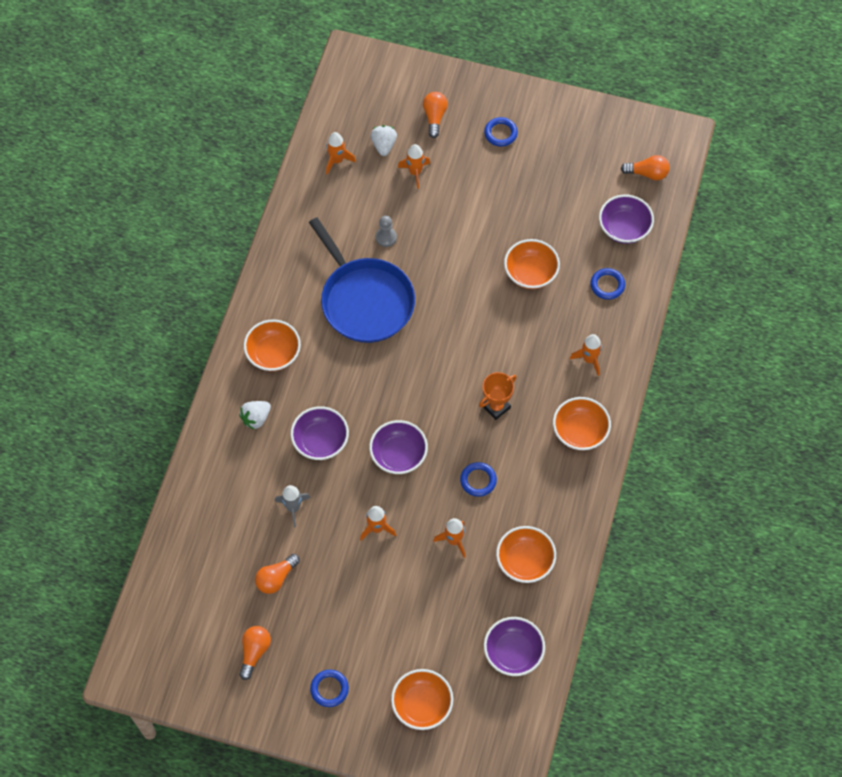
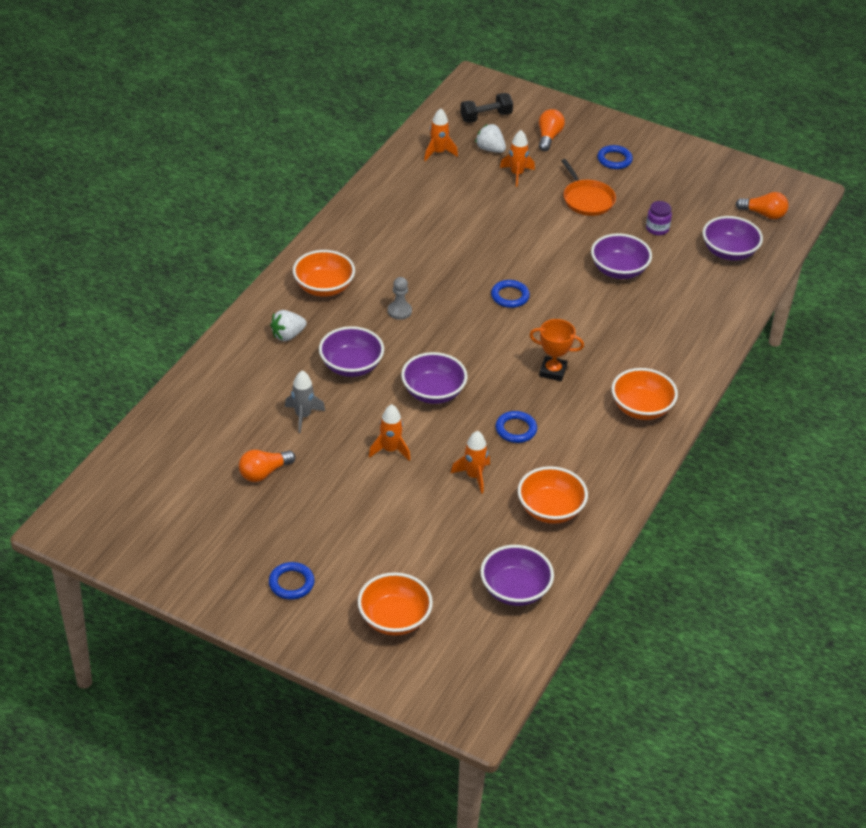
camera: 10 degrees right, 20 degrees down
orange light bulb [239,626,271,680] -> none
blue pan [309,217,415,343] -> none
white strawberry [371,125,397,156] -> white strawberry turned 60 degrees counterclockwise [475,124,506,153]
grey pawn [376,215,397,247] -> grey pawn moved to [388,277,412,320]
orange trophy [479,372,517,420] -> orange trophy turned 45 degrees clockwise [530,319,584,381]
orange bowl [504,239,560,289] -> purple bowl [591,233,652,279]
orange rocket [570,334,602,376] -> none
blue ring [590,268,625,300] -> blue ring moved to [491,280,530,308]
none -> black dumbbell [460,93,513,123]
none -> orange pan [561,159,616,216]
none -> purple jar [646,201,672,235]

